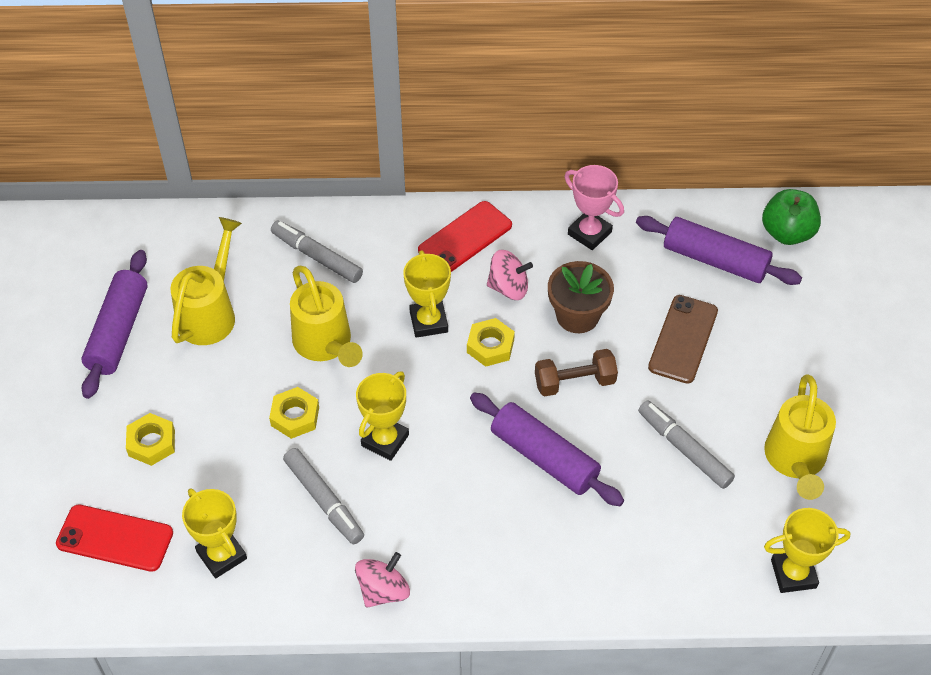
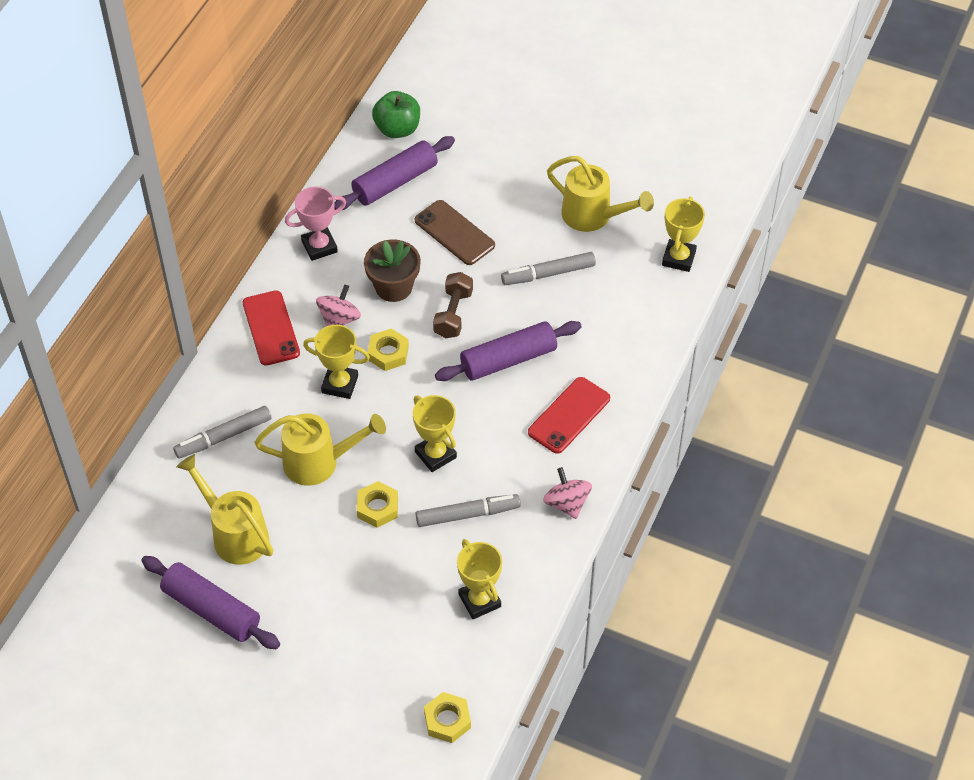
camera: 65 degrees left, 0 degrees up
red phone [56,505,173,572] -> red phone moved to [528,377,610,454]
yellow nut [126,413,175,466] -> yellow nut moved to [424,692,471,743]
yellow trophy [182,489,247,578] -> yellow trophy turned 75 degrees clockwise [457,539,502,619]

